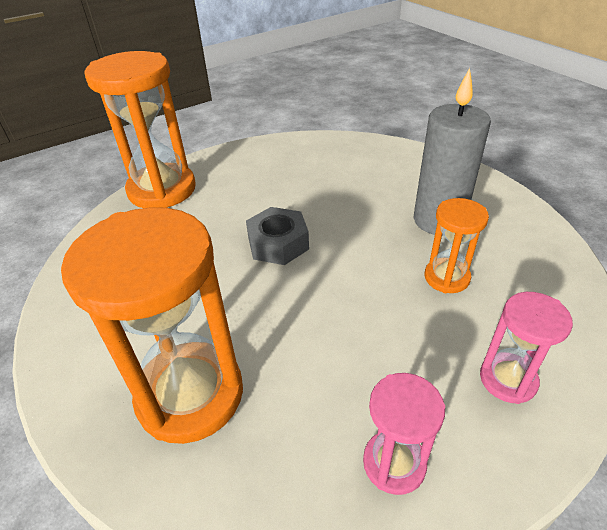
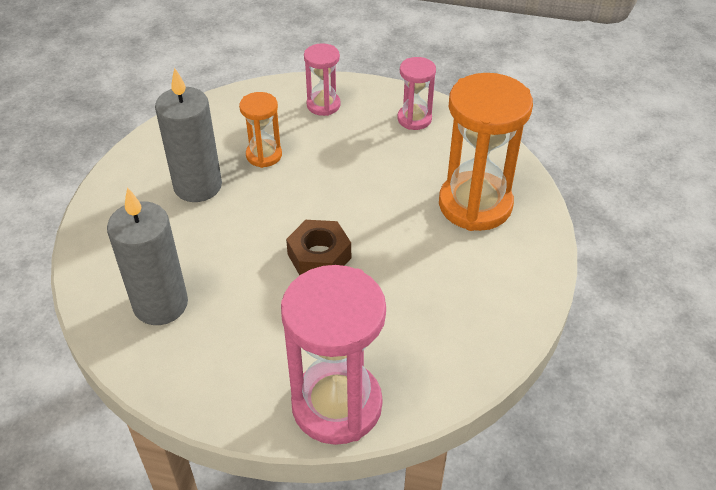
camera: 135 degrees left, 5 degrees up
orange hourglass [85,51,196,208] -> pink hourglass [281,265,386,445]
grey nut [246,207,309,265] -> brown nut [286,220,351,275]
none -> grey candle [107,187,188,325]

